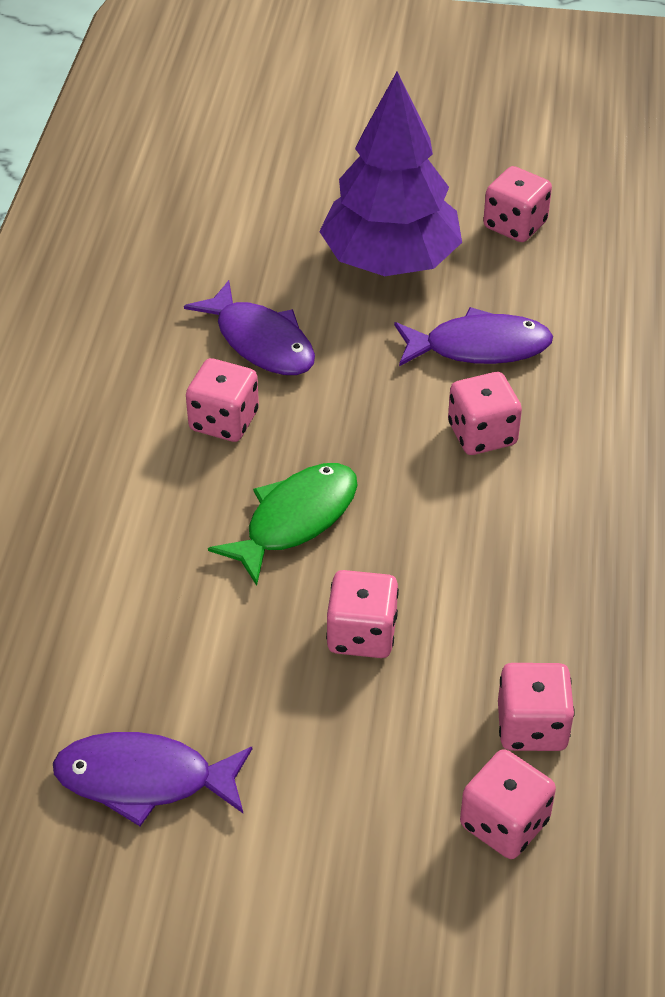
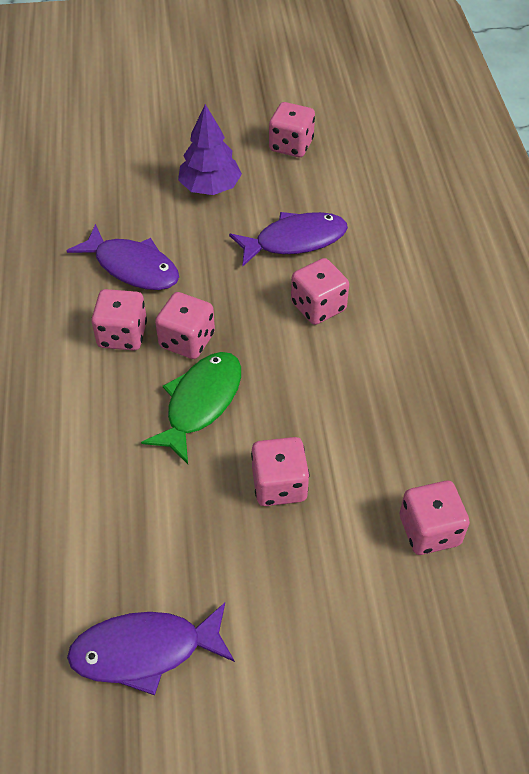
camera: 15 degrees left, 5 degrees up
purple tree [319,72,462,276] -> purple tree [178,104,242,195], size x0.60
pink dice [460,749,556,859] -> pink dice moved to [155,292,215,359]

